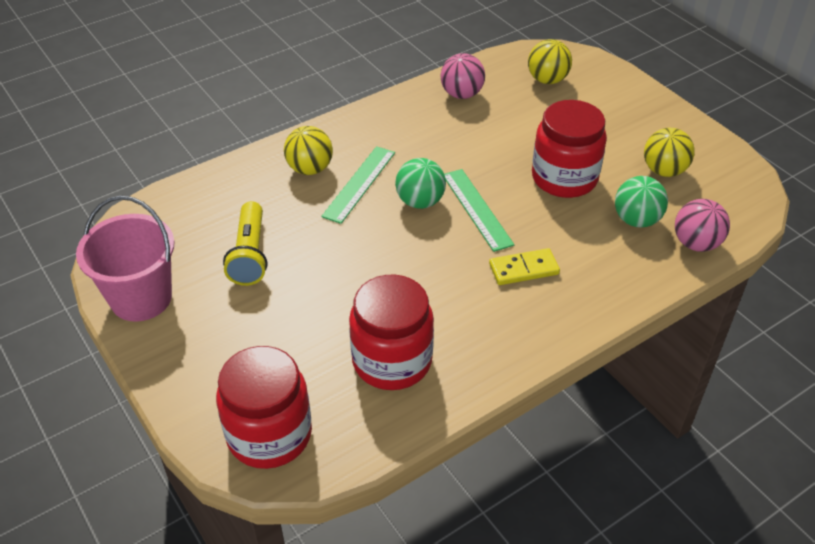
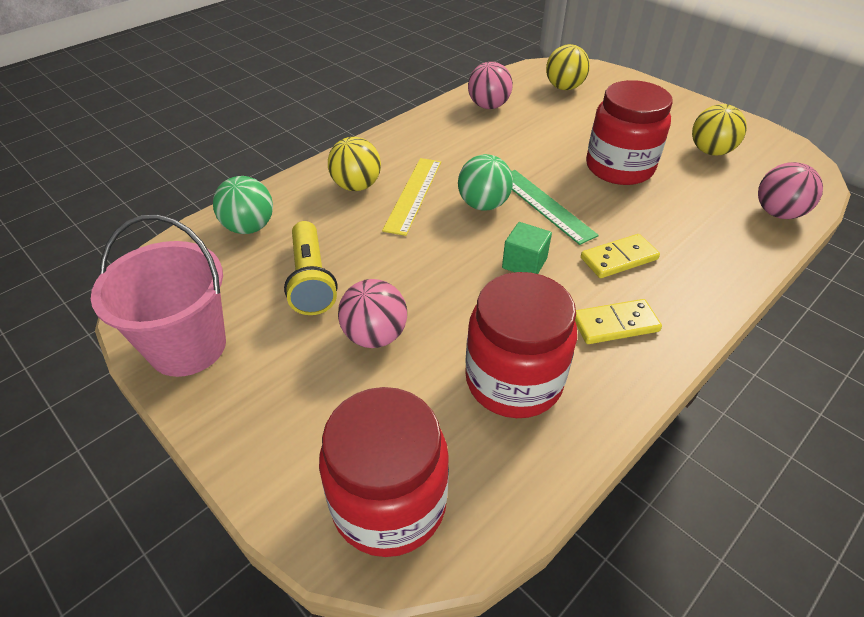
camera: 10 degrees left, 0 degrees up
green ruler [321,146,395,224] -> yellow ruler [382,158,441,236]
green ball [615,176,668,228] -> green ball moved to [213,176,273,234]
none -> pink ball [338,279,407,348]
none -> green cube [502,222,552,274]
none -> yellow domino [575,299,662,344]

